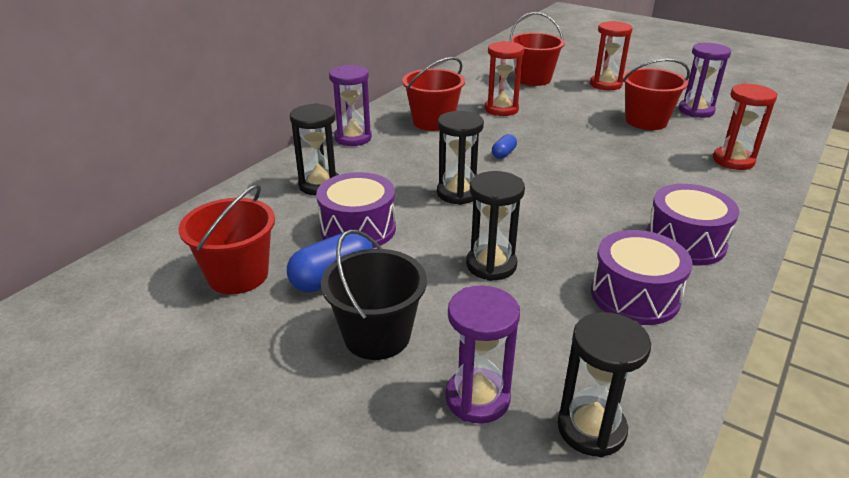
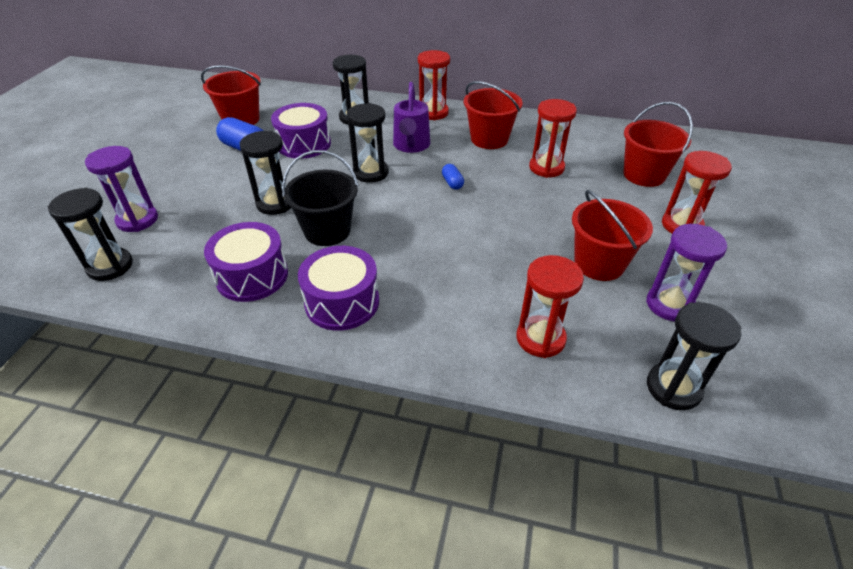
camera: 70 degrees right, 10 degrees up
black bucket [321,229,427,360] -> black bucket moved to [282,150,358,246]
purple hourglass [329,65,372,146] -> red hourglass [418,50,450,120]
blue capsule [492,134,517,159] -> blue capsule turned 60 degrees clockwise [442,164,464,190]
none -> purple watering can [393,82,430,153]
none -> black hourglass [647,302,741,410]

